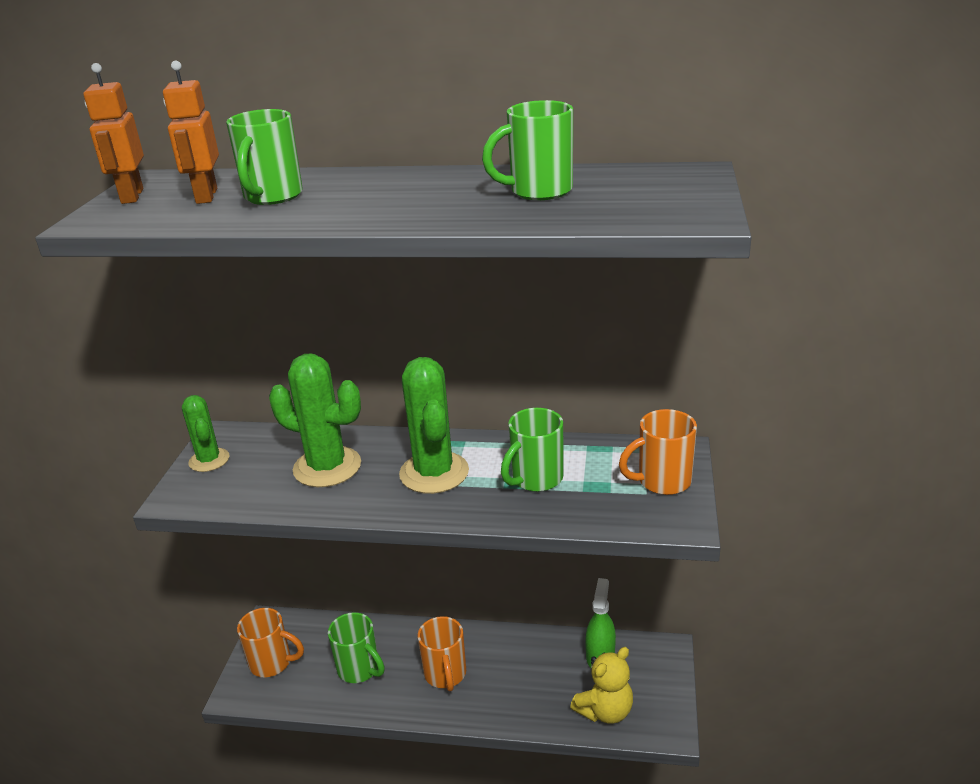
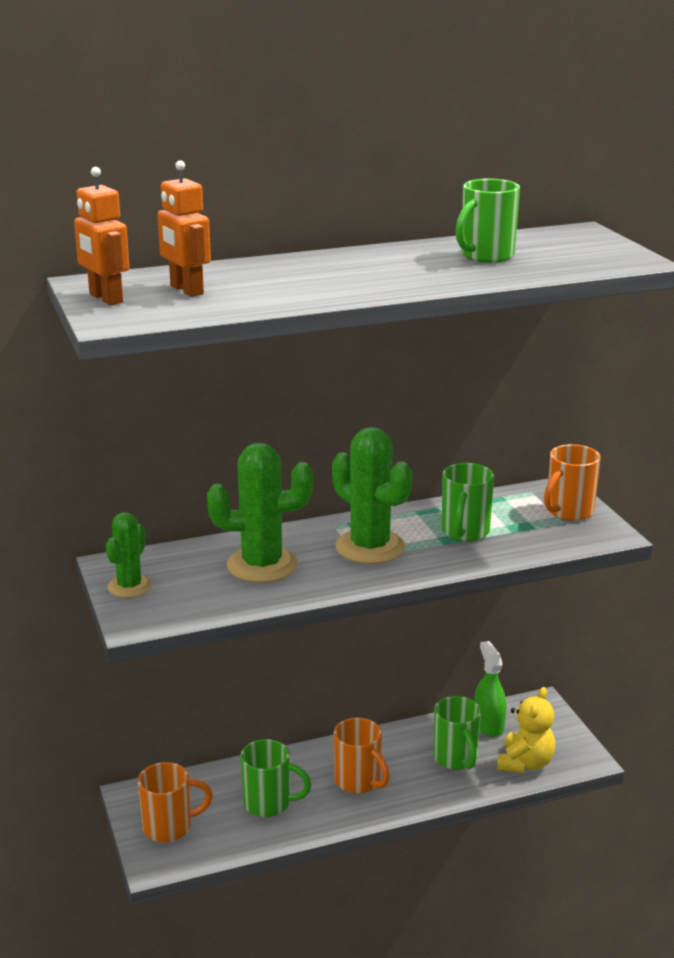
camera: 30 degrees left, 5 degrees down
green cactus [182,395,230,472] -> green cactus turned 75 degrees clockwise [106,512,152,598]
green mug [226,109,303,205] -> green mug moved to [433,696,482,770]

